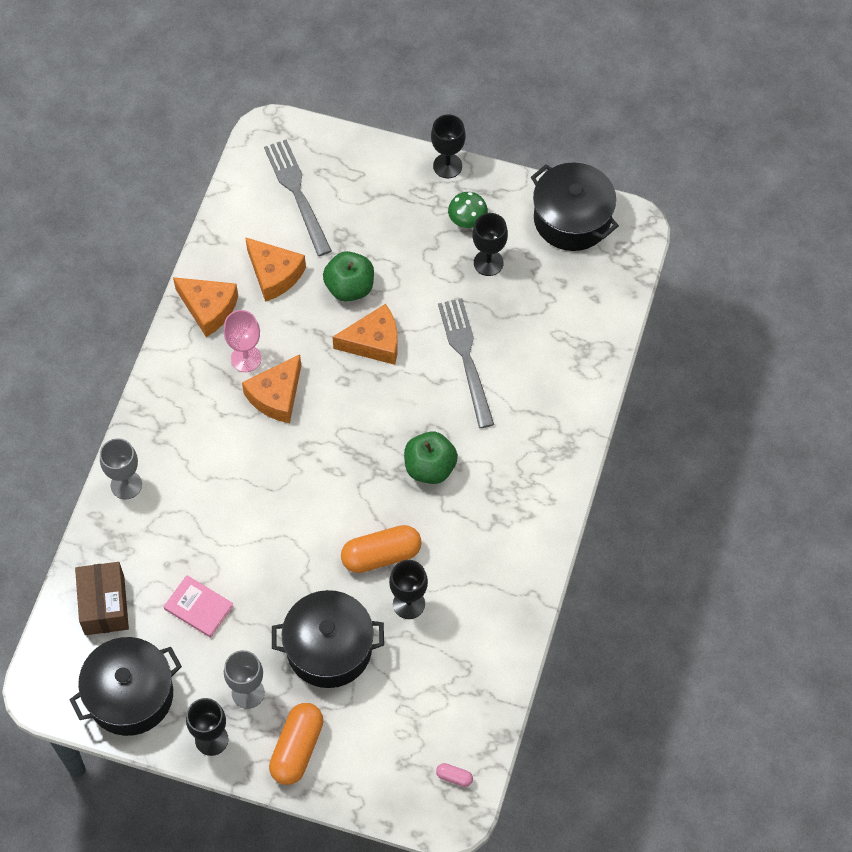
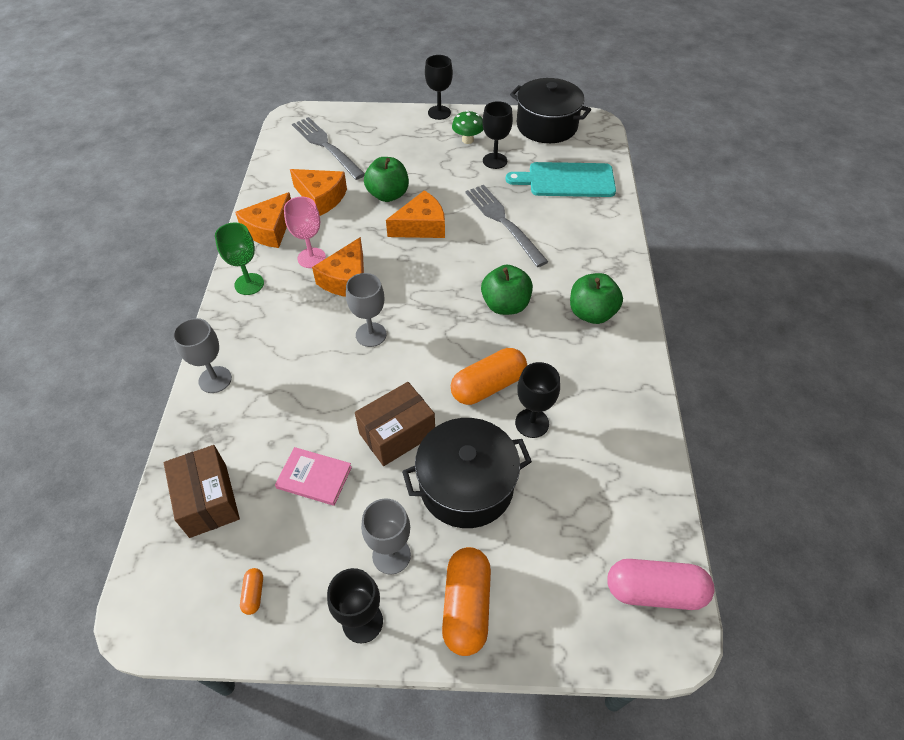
camera: 15 degrees left, 10 degrees down
black pot [69,637,182,736] -> orange capsule [240,568,263,615]
orange cheese [173,277,238,337] -> orange cheese turned 105 degrees clockwise [235,192,291,248]
pink capsule [436,763,473,787] -> pink capsule [607,559,714,610], size x2.26
none -> green goblet [215,222,264,295]
none -> grey goblet [346,273,386,347]
none -> brown box [355,382,435,466]
none -> turquoise cutting board [505,162,616,197]
none -> green apple [570,273,623,324]

